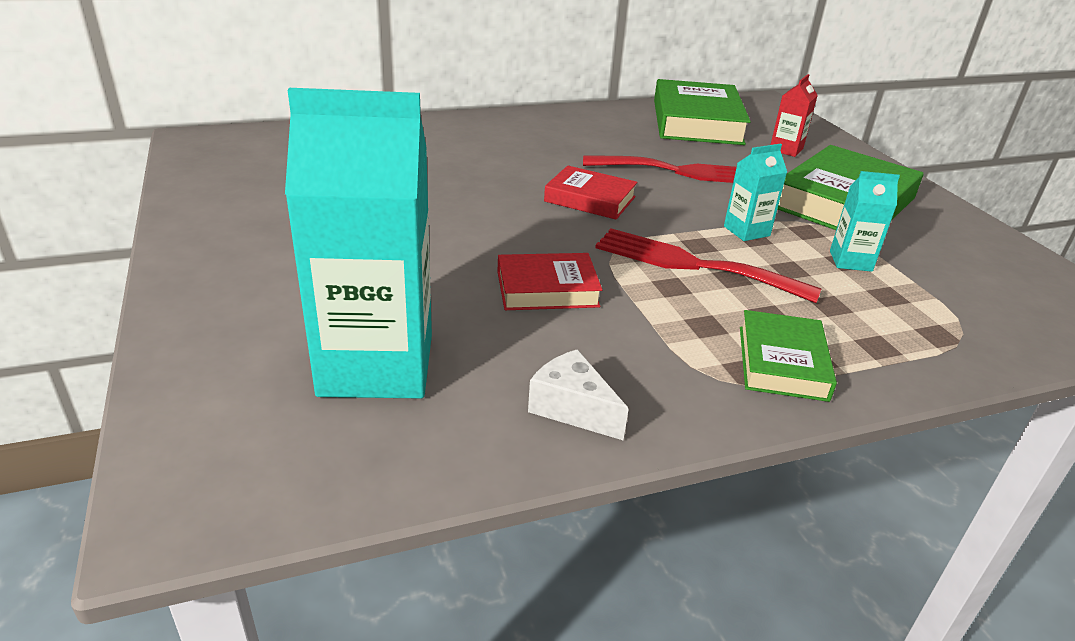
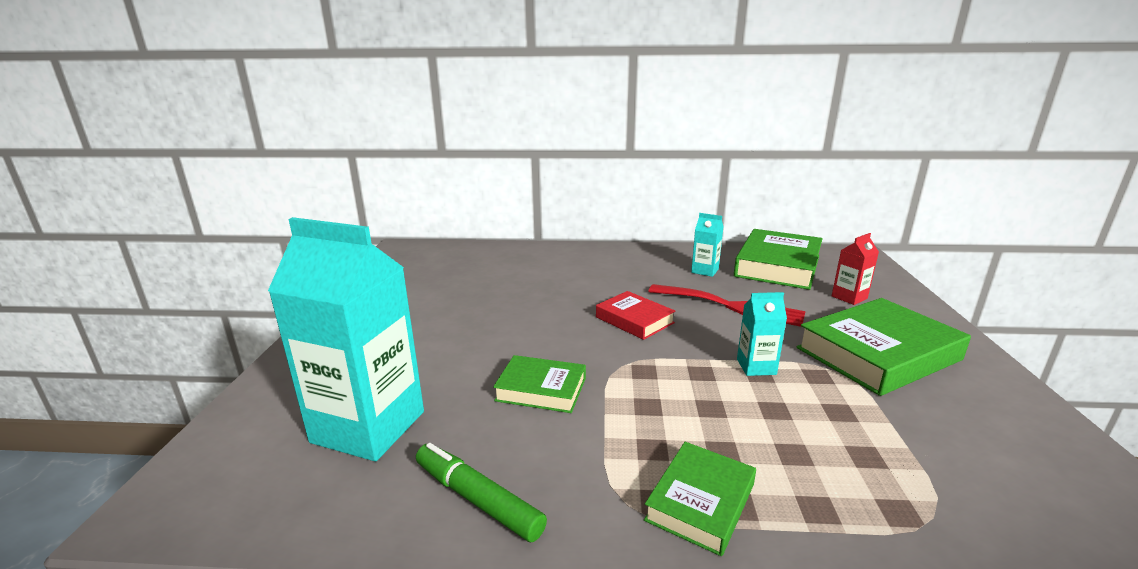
camera: 25 degrees right, 10 degrees down
red book [498,253,602,310] -> green book [493,355,586,413]
white cheese [528,349,629,440] -> green marker [416,443,547,542]
red fork [595,228,822,303] -> none
turquoise carton [830,171,900,272] -> turquoise carton moved to [691,213,723,277]

